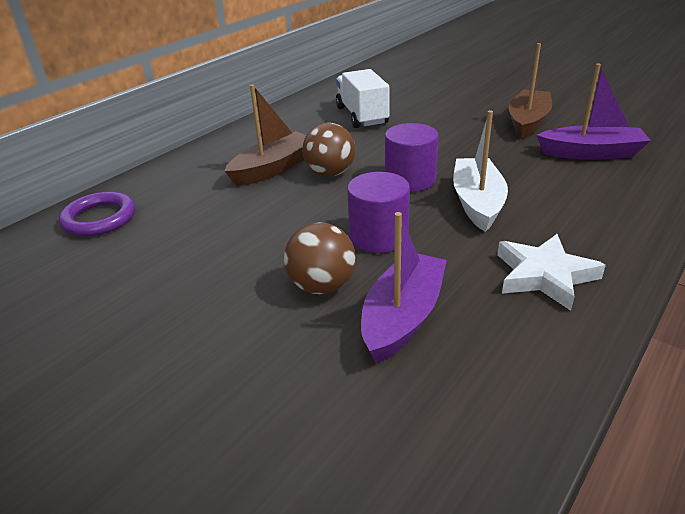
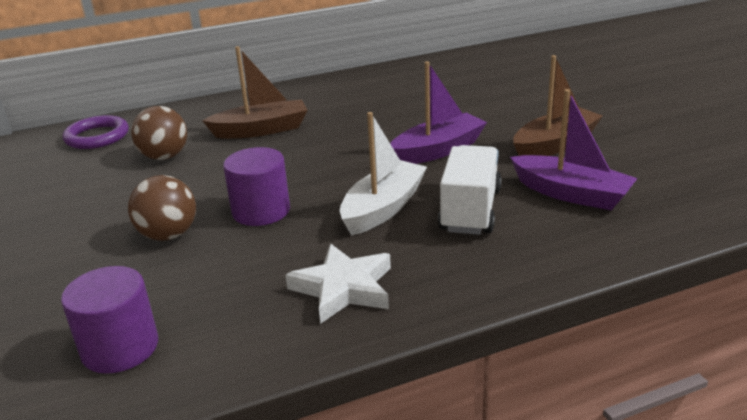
camera: 30 degrees right, 5 degrees down
brown ball [302,123,355,177] -> brown ball moved to [131,106,187,160]
white truck [336,69,389,128] -> white truck moved to [438,145,502,235]
purple boat [361,212,447,363] -> purple boat moved to [390,61,487,164]
purple cylinder [385,123,439,192] -> purple cylinder moved to [61,266,158,374]

